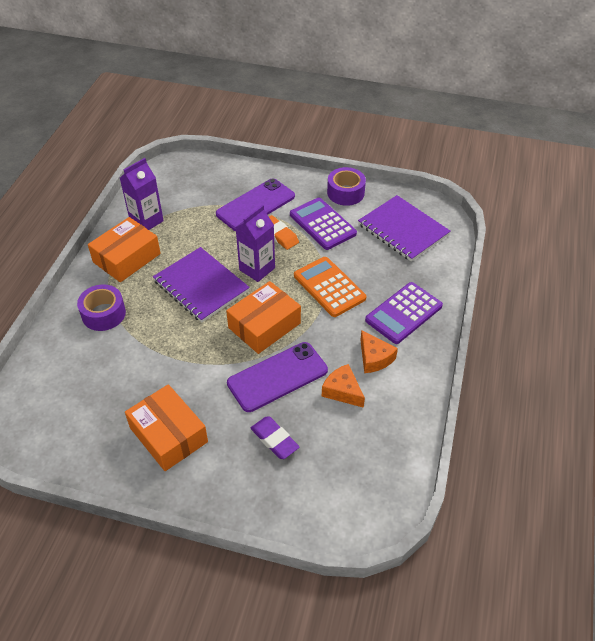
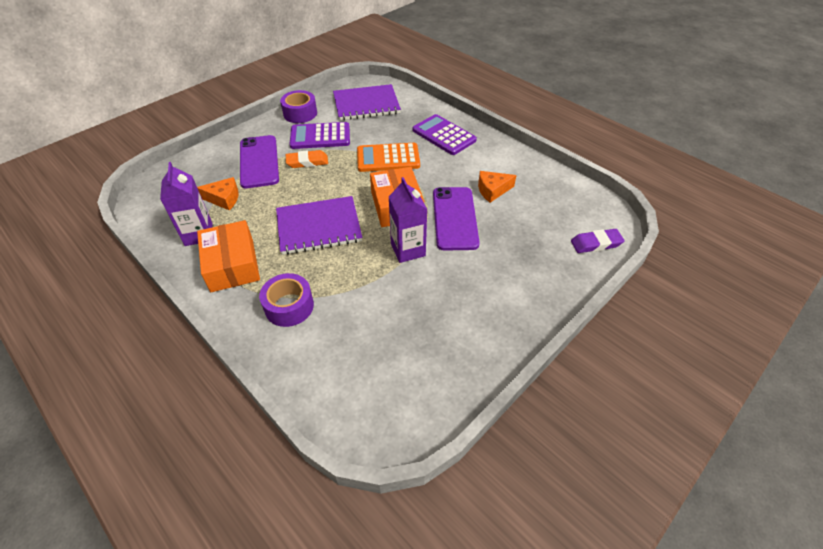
camera: 60 degrees left, 0 degrees up
orange box [125,384,208,471] -> none
purple carton [236,205,275,282] -> purple carton moved to [389,177,428,263]
purple eraser [250,417,300,459] -> purple eraser moved to [571,229,624,253]
orange cheese [360,330,398,373] -> orange cheese moved to [197,177,239,210]
purple calculator [365,282,443,344] -> purple calculator turned 150 degrees clockwise [413,114,477,155]

